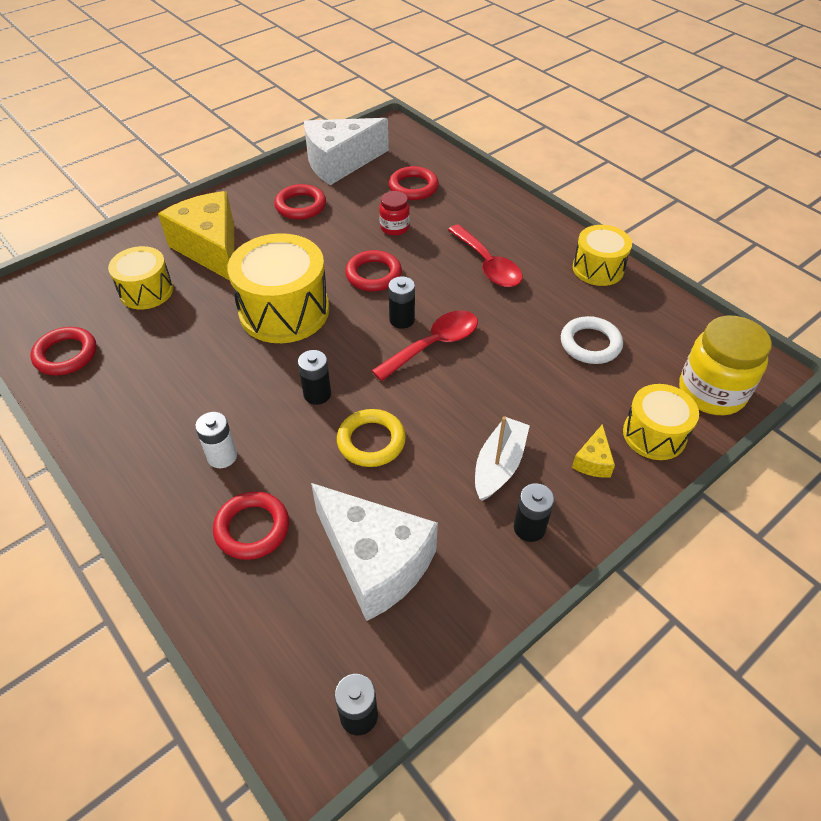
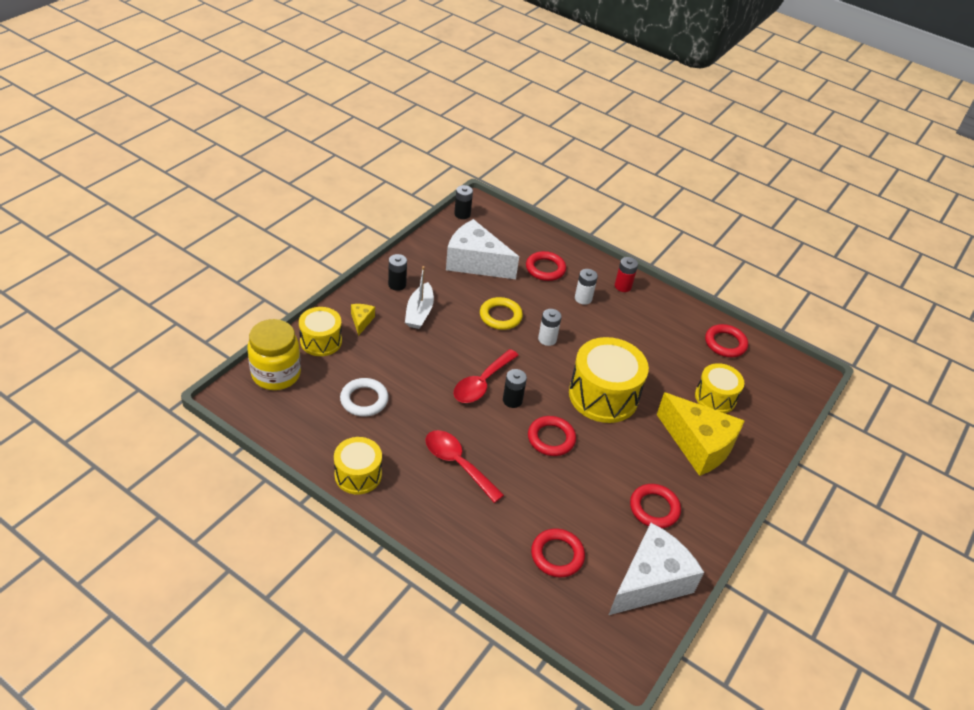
camera: 160 degrees right, 5 degrees down
black battery [298,350,331,405] -> white battery [538,309,562,346]
red jar [379,191,410,236] -> none
none -> red battery [615,257,638,292]

